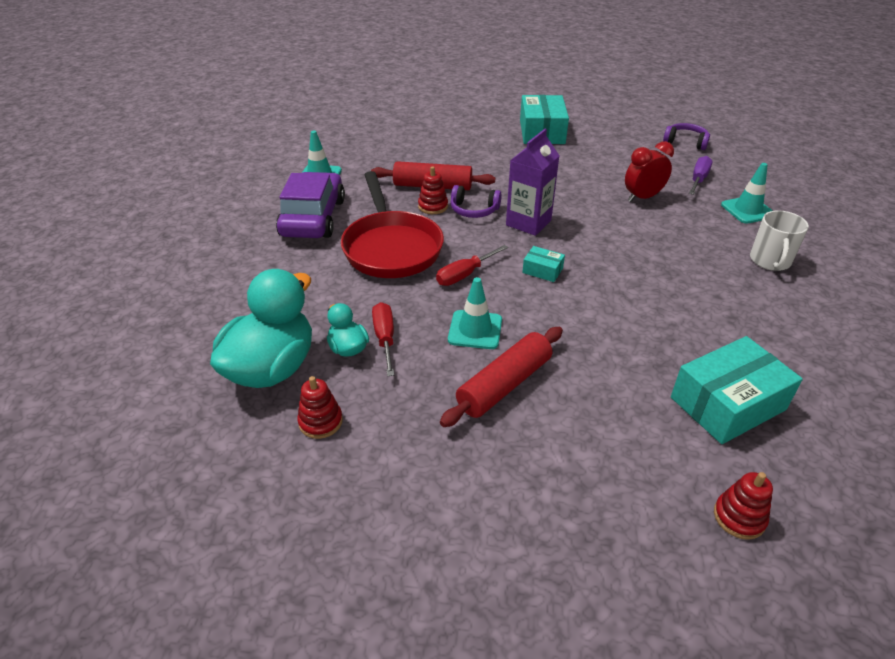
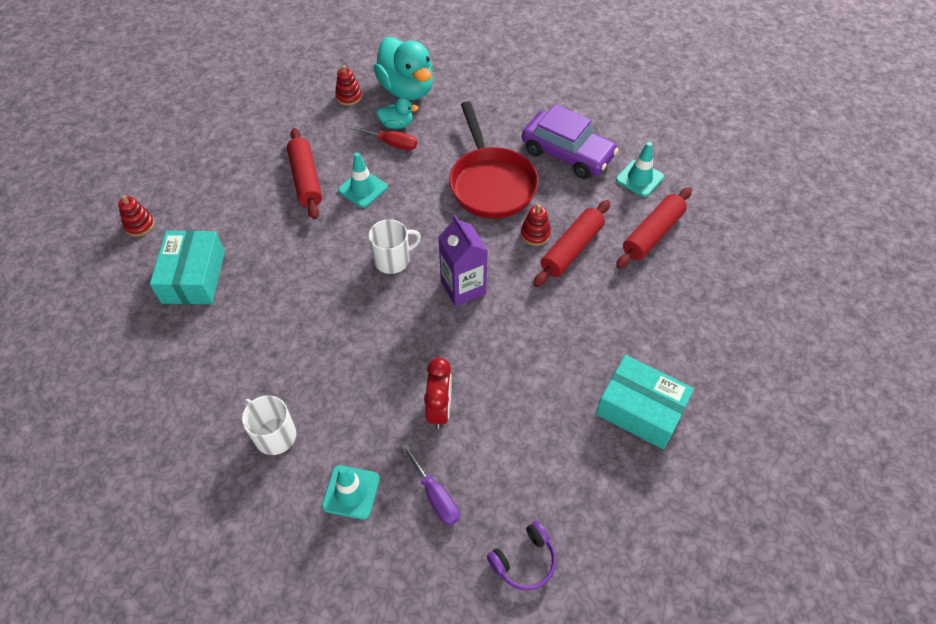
camera: 120 degrees right, 15 degrees up
red pan [341,171,444,278] -> red pan turned 120 degrees counterclockwise [449,101,539,219]
red screwdriver [436,245,508,286] -> none
purple headphones [450,185,502,218] -> none
turquoise box [522,246,565,282] -> white mug [369,219,421,274]
none -> red rolling pin [616,187,692,269]

